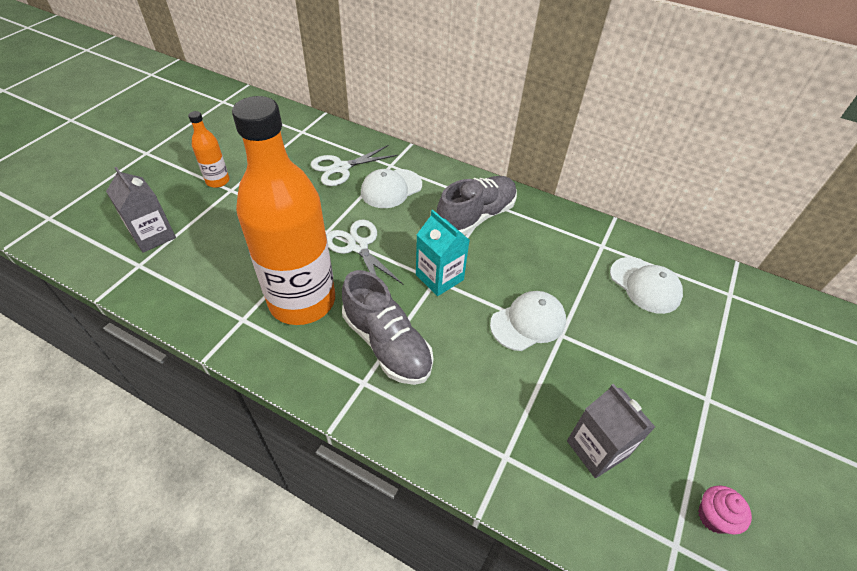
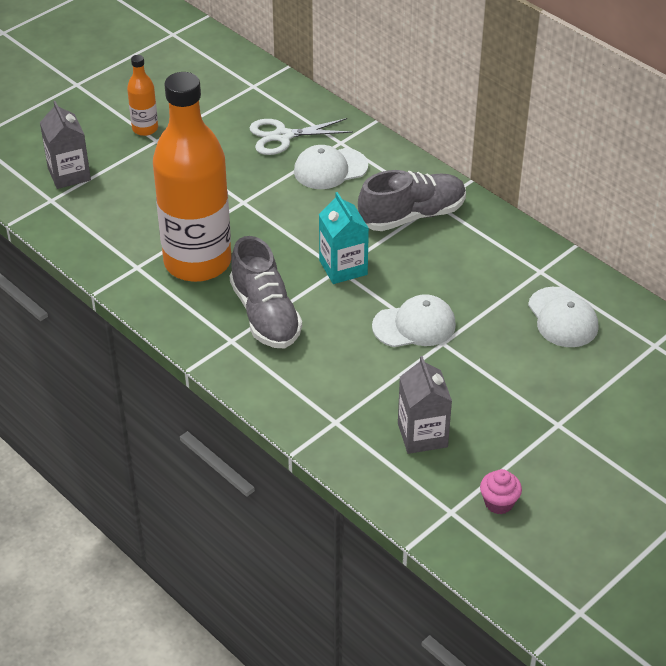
camera: 20 degrees right, 5 degrees down
white scissors [327,220,404,285] -> none

